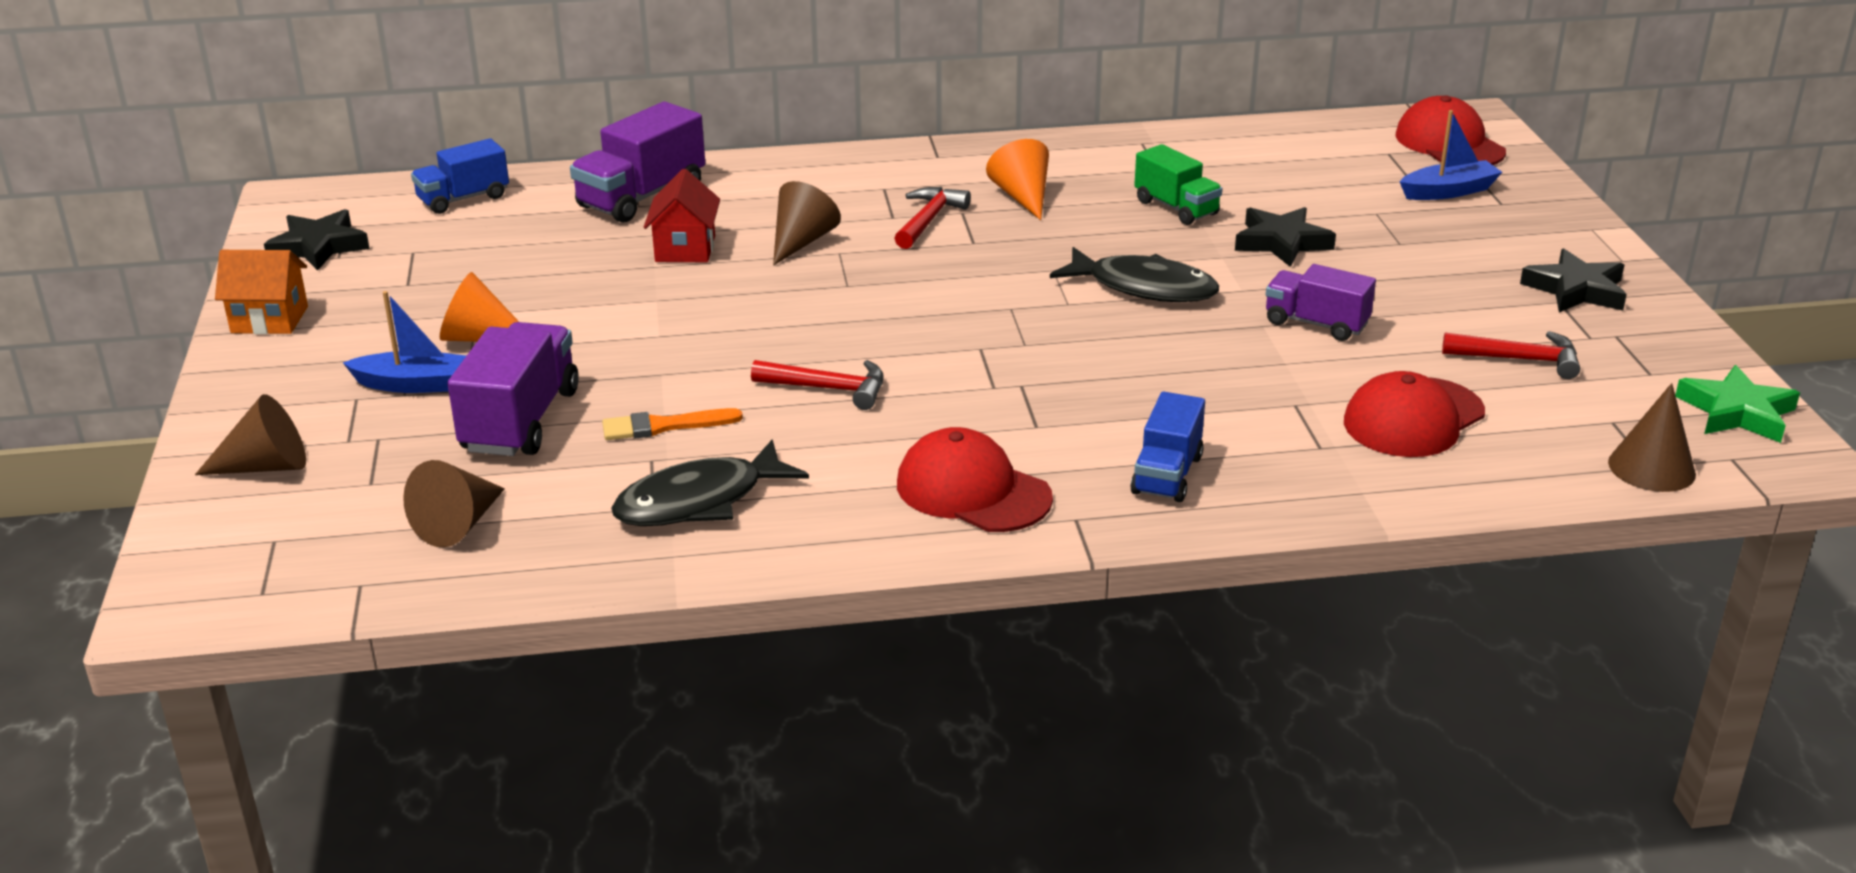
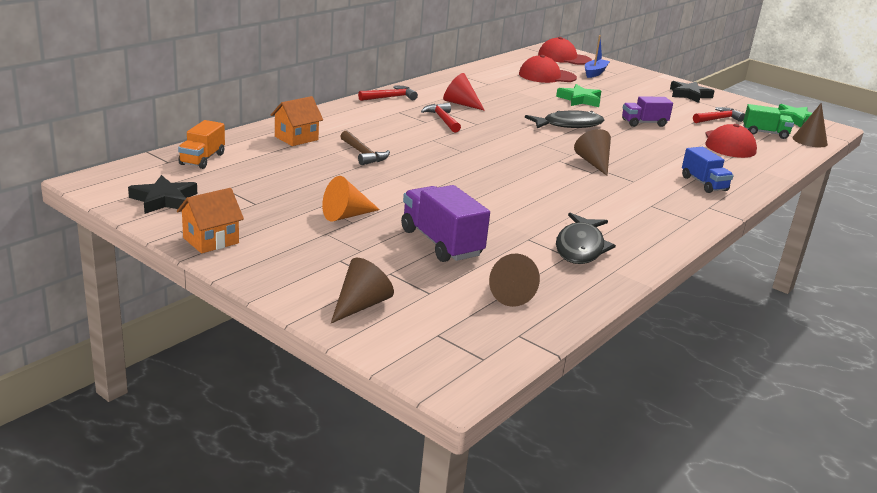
camera: 45 degrees left, 5 degrees down
blue boat [343,291,466,393] -> none
blue truck [411,138,509,214] -> orange truck [178,120,225,169]
purple truck [570,101,705,223] -> orange house [271,96,323,146]
orange brush [602,408,743,440] -> none
red house [644,169,720,262] -> brown hammer [340,131,390,165]
red hammer [751,360,884,410] -> red hammer moved to [358,86,418,101]
brown cone [773,181,841,266] -> brown cone moved to [574,129,611,176]
red cap [897,427,1053,532] -> red cap moved to [519,55,577,83]
orange cone [986,139,1049,220] -> red cone [443,73,485,111]
green truck [1134,144,1223,225] -> green truck moved to [743,104,794,139]
black star [1235,207,1336,267] -> green star [556,84,601,107]

